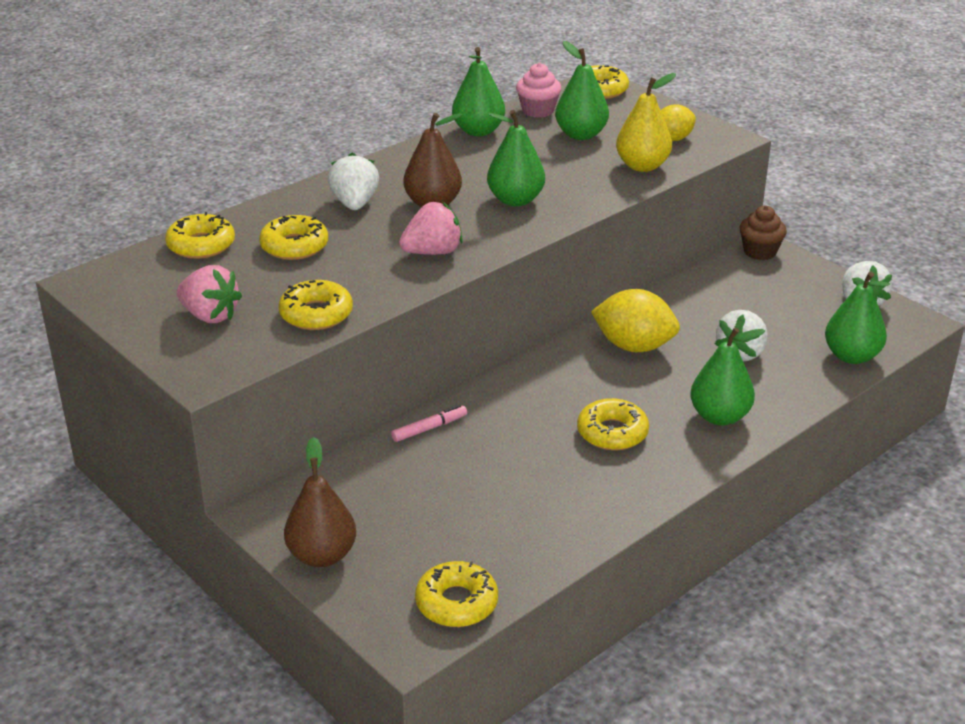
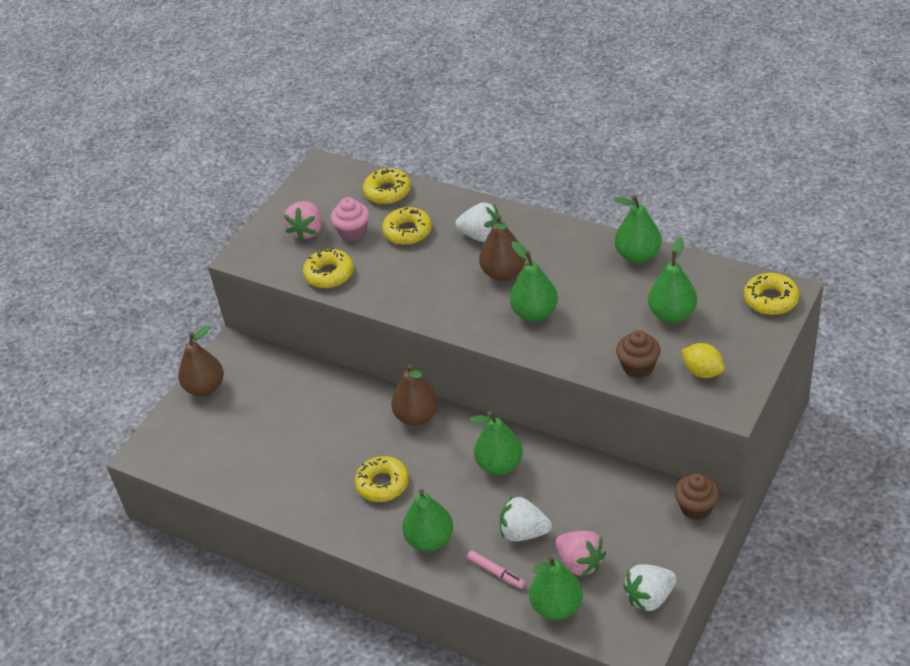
camera: 75 degrees right, 10 degrees up
white strawberry [328,153,379,210] -> white strawberry turned 45 degrees clockwise [455,202,499,242]
pink marker [391,404,467,442] -> pink marker moved to [467,550,525,589]
pink strawberry [399,202,463,255] -> pink strawberry moved to [556,531,606,577]
yellow donut [415,561,498,627] -> none
pink cupcake [516,63,561,118] -> pink cupcake moved to [331,197,369,241]
yellow lemon [591,289,680,352] -> green pear [470,411,523,475]
yellow pear [616,73,676,172] -> brown cupcake [616,330,660,378]
none -> brown pear [391,364,438,426]

